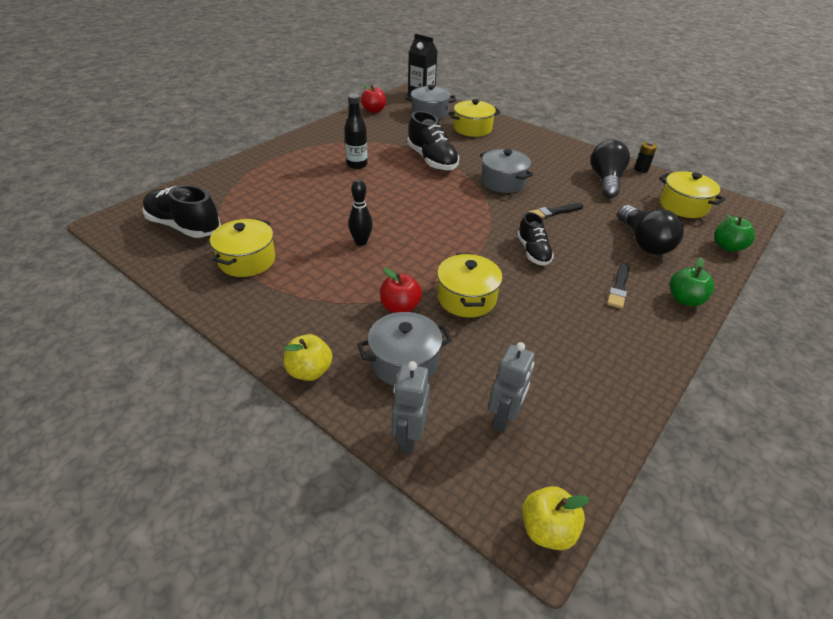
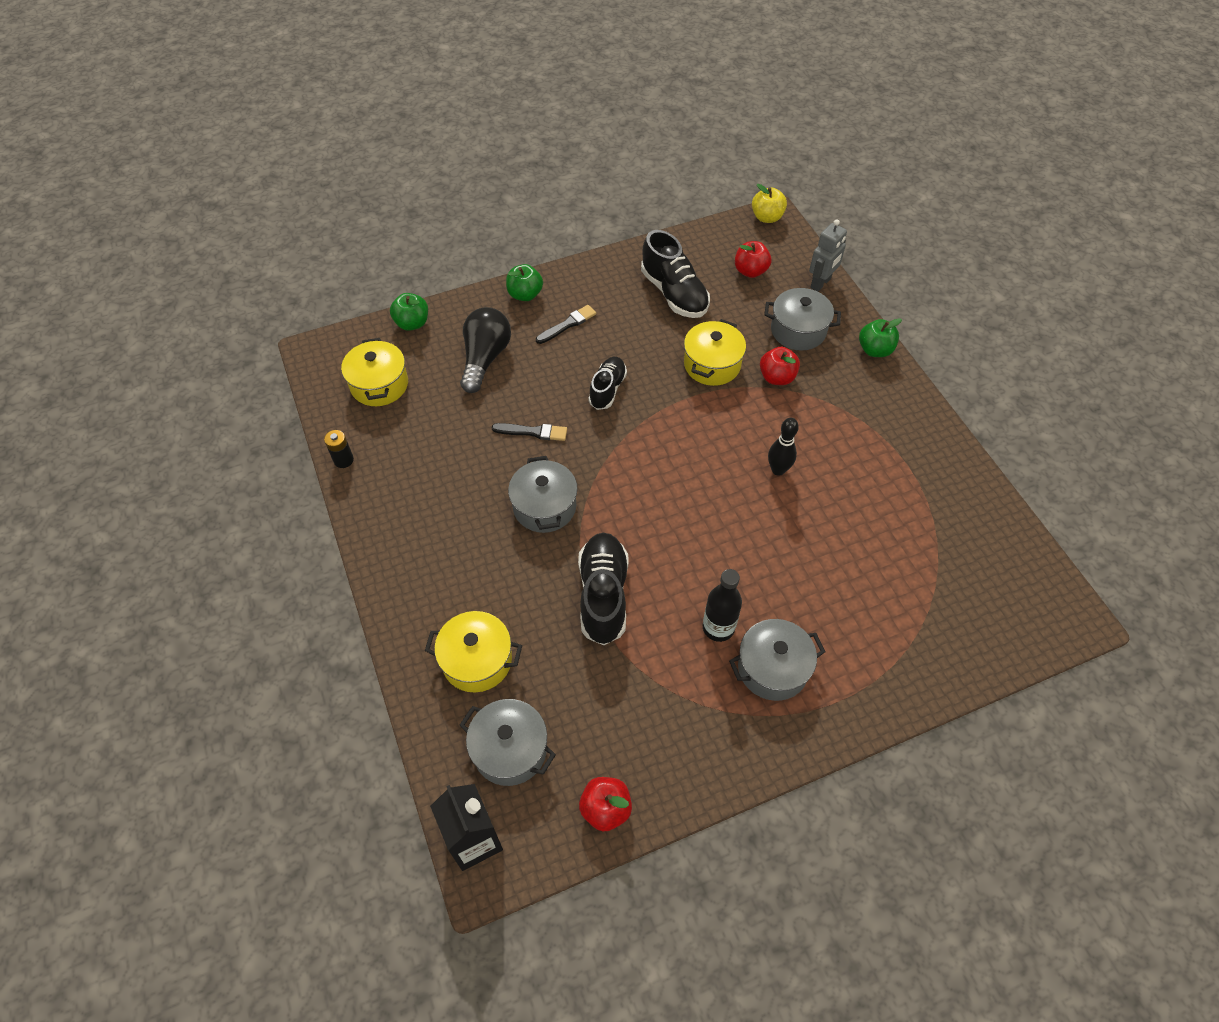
camera: 150 degrees left, 15 degrees up
black shoe [142,185,221,238] -> black shoe moved to [641,230,710,318]
yellow pot [210,219,275,277] -> none
yellow apple [284,334,333,381] -> green apple [859,318,902,357]
grey robot [488,342,535,433] -> red apple [735,241,771,278]
black light bulb [591,139,630,198] -> none
none -> grey pot [729,619,826,701]

